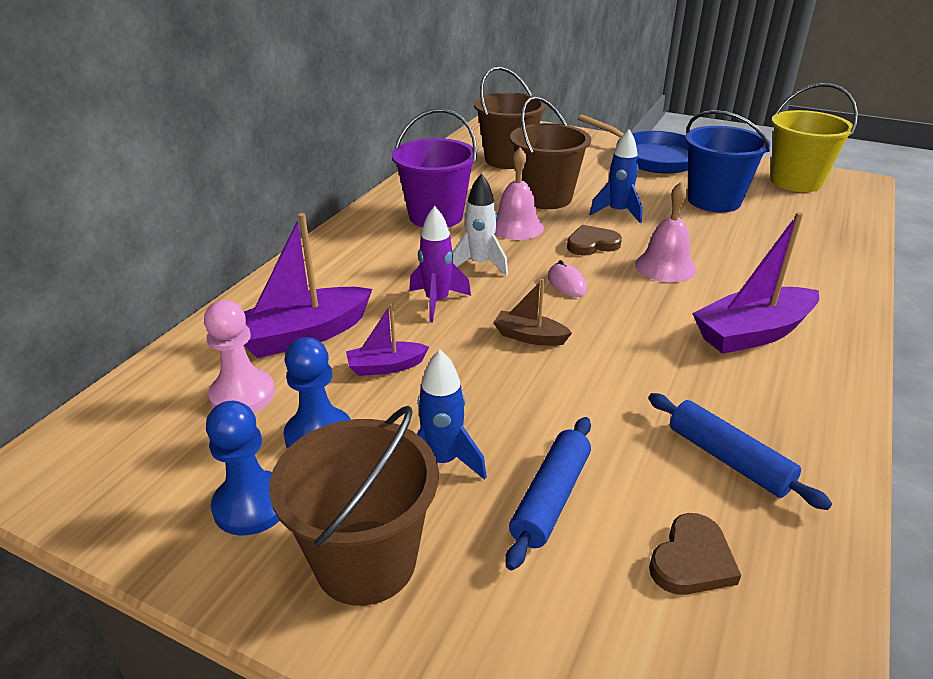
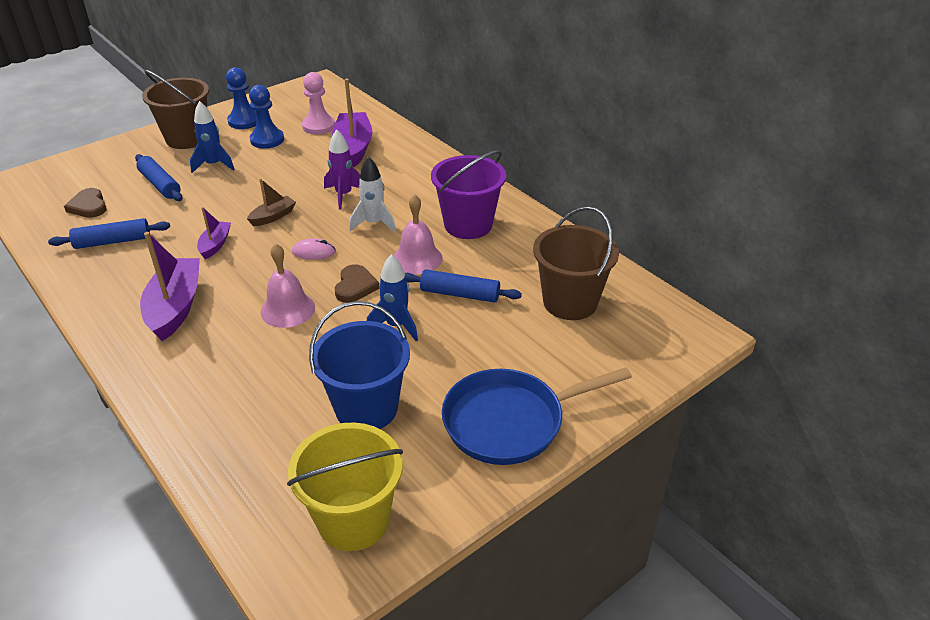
camera: 115 degrees right, 5 degrees up
purple boat [346,303,429,376] -> purple boat moved to [197,207,231,259]
brown bucket [510,96,591,209] -> blue rolling pin [405,269,522,303]

